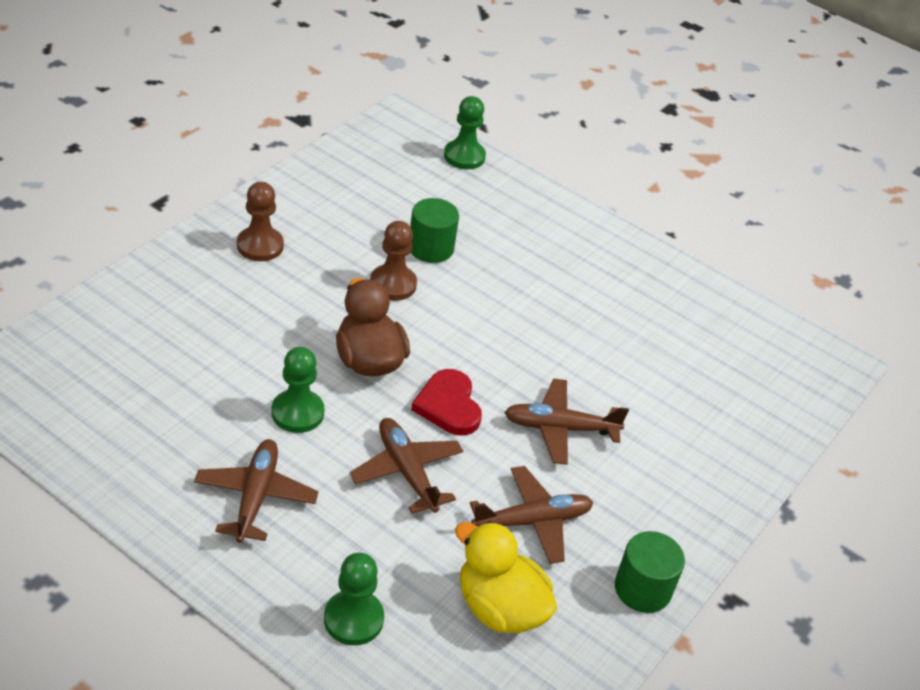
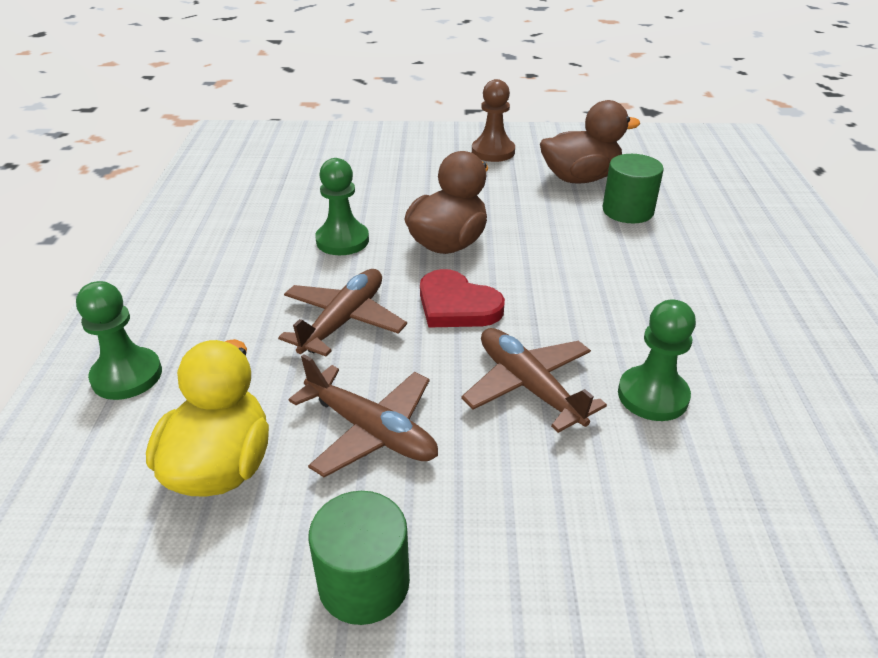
camera: 60 degrees right, 5 degrees down
brown plane [194,439,319,543] -> none
brown pawn [370,221,417,301] -> none
red heart [411,369,482,436] -> red heart turned 90 degrees counterclockwise [420,269,505,328]
green pawn [444,96,486,169] -> green pawn moved to [618,299,696,421]
none -> brown duck [540,100,640,184]

